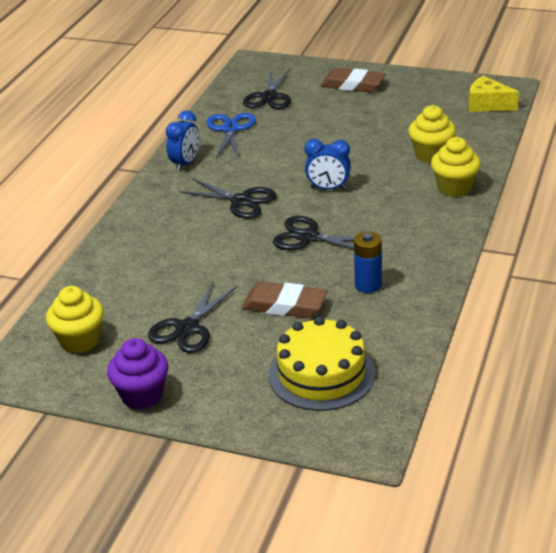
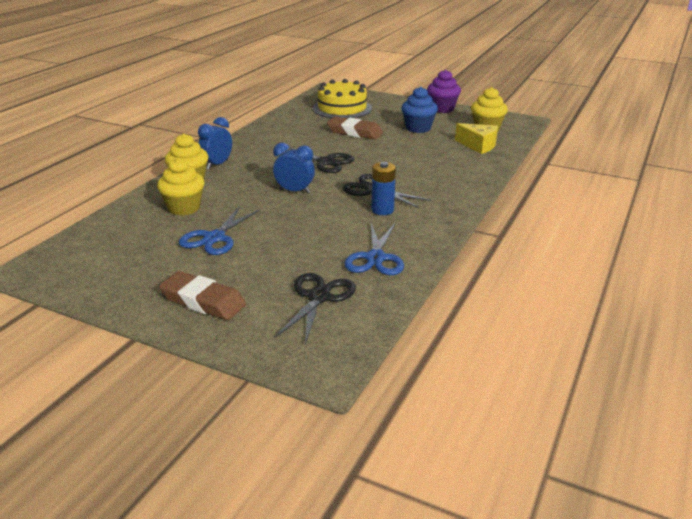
camera: 175 degrees left, 5 degrees down
black scissors [148,282,238,353] -> blue cupcake [401,87,438,133]
blue clock [166,110,199,171] -> blue clock moved to [198,117,232,170]
blue battery [354,232,382,293] -> blue battery moved to [371,162,396,215]
yellow cheese [469,76,519,112] -> yellow cheese moved to [455,123,498,154]
none -> blue scissors [179,206,260,255]

